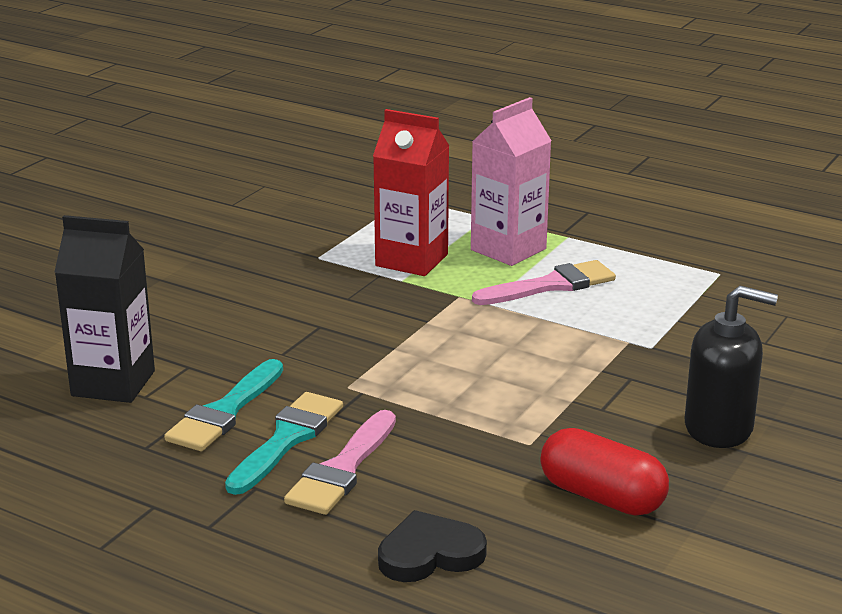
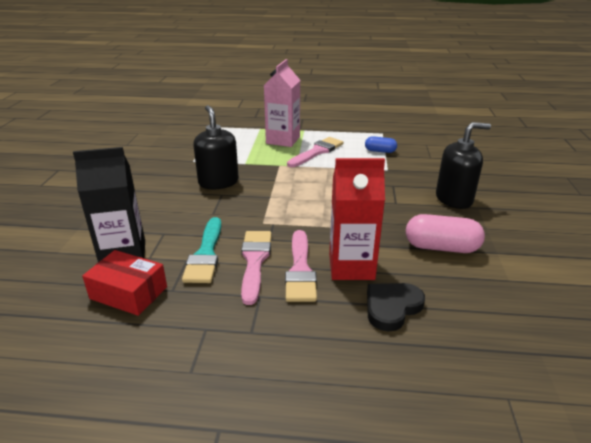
camera: 25 degrees left, 5 degrees up
turquoise brush [225,392,343,495] -> pink brush [241,231,272,305]
red carton [373,109,449,276] -> red carton moved to [329,158,385,280]
red capsule [540,428,669,516] -> pink capsule [406,214,485,253]
none -> red box [82,250,167,316]
none -> black soap dispenser [193,105,239,189]
none -> blue capsule [365,136,397,153]

